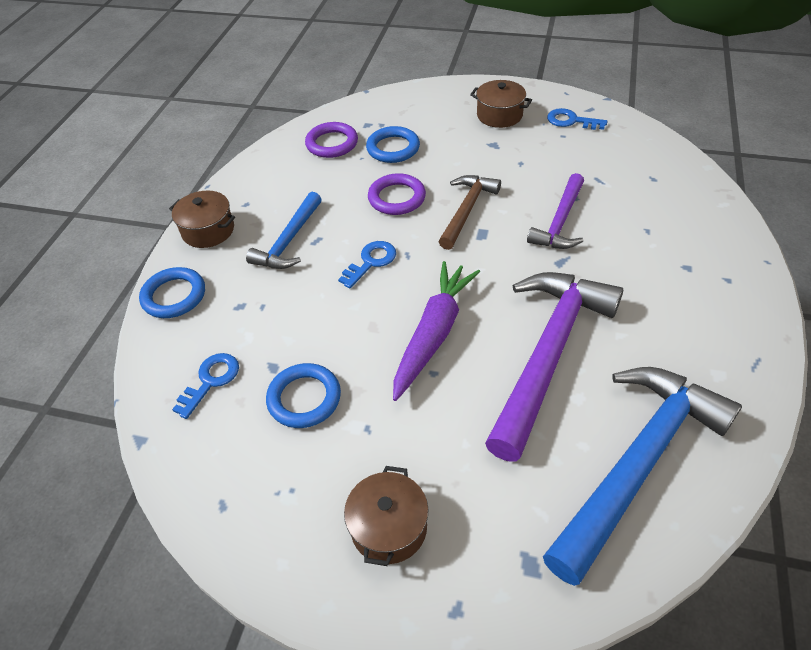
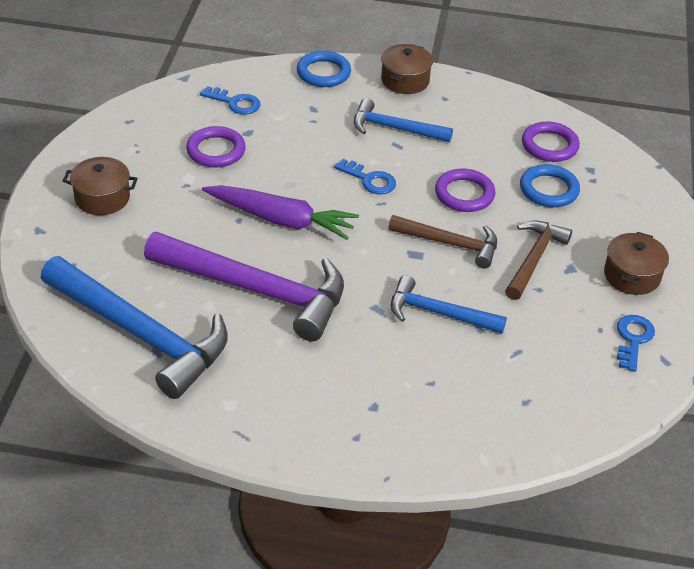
camera: 80 degrees right, 5 degrees down
blue ring [266,363,341,428] -> purple ring [186,126,246,168]
purple hammer [527,173,584,249] -> blue hammer [391,275,507,334]
none -> brown hammer [505,221,572,300]

